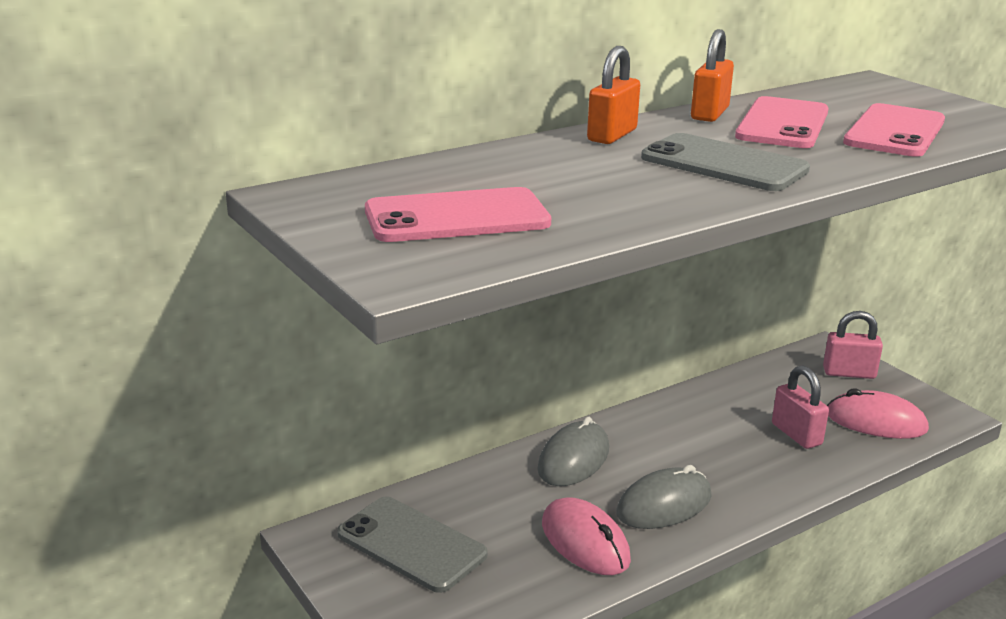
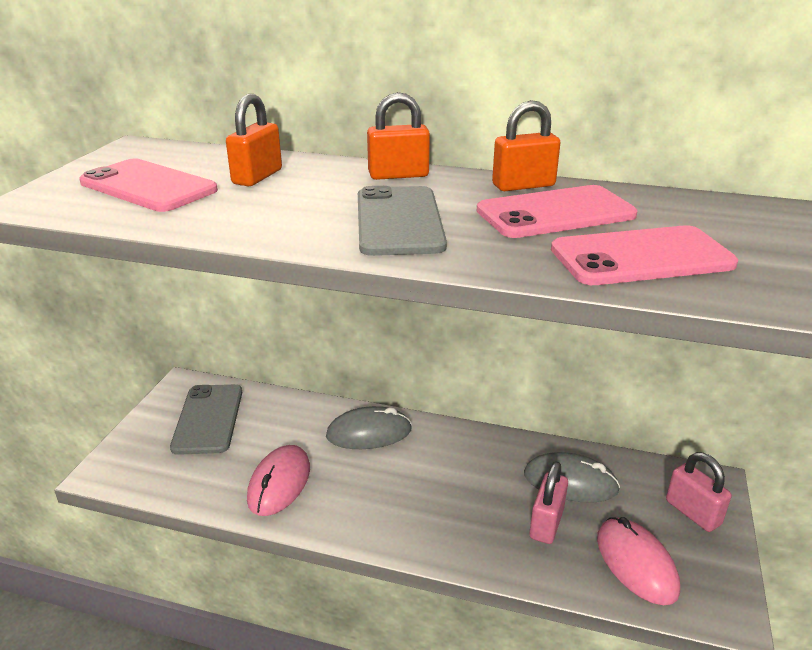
camera: 50 degrees right, 5 degrees up
grey mouse [616,465,712,529] -> grey mouse moved to [524,452,620,503]
none -> orange padlock [226,94,282,186]

